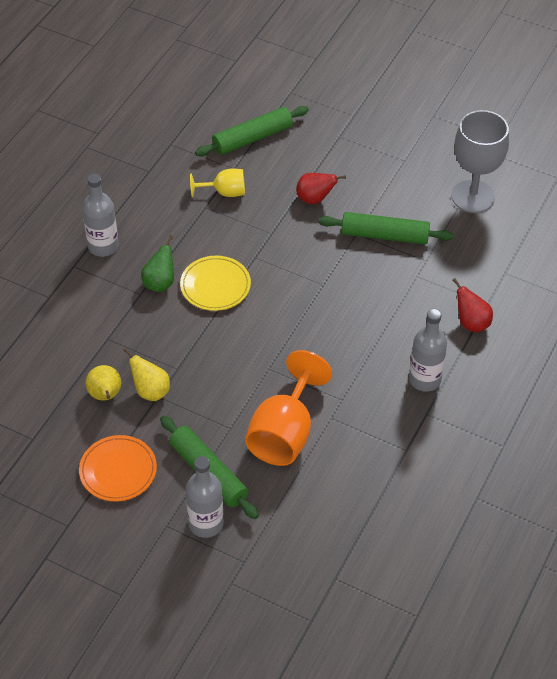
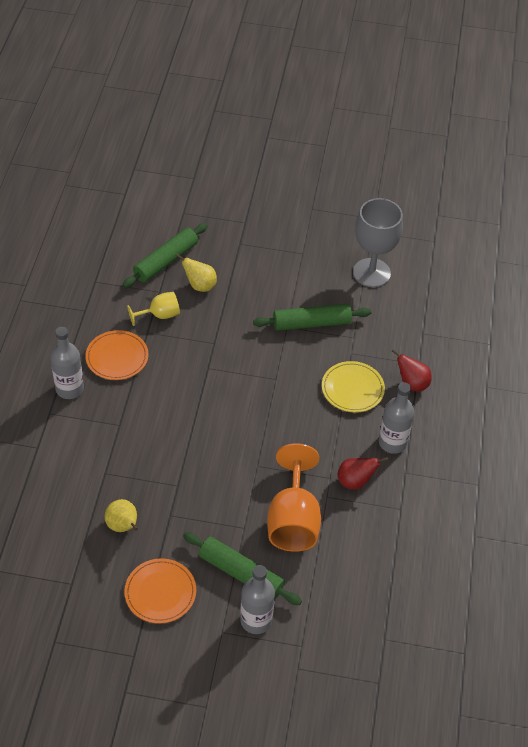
camera: 20 degrees left, 0 degrees up
yellow pear [123,348,170,401] -> yellow pear moved to [176,254,217,292]
green pear [141,235,174,292] -> none
yellow plate [180,256,251,311] -> yellow plate moved to [322,361,385,413]
red pear [296,173,346,204] -> red pear moved to [337,457,388,490]
none -> orange plate [85,330,149,380]

